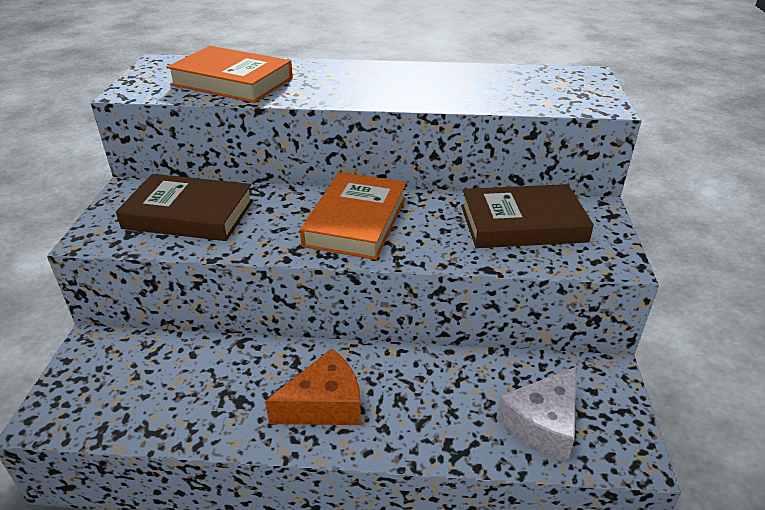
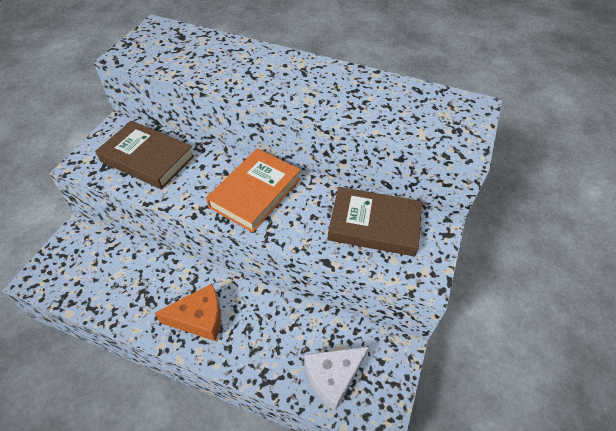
camera: 15 degrees right, 15 degrees up
orange book [166,46,293,103] -> none

